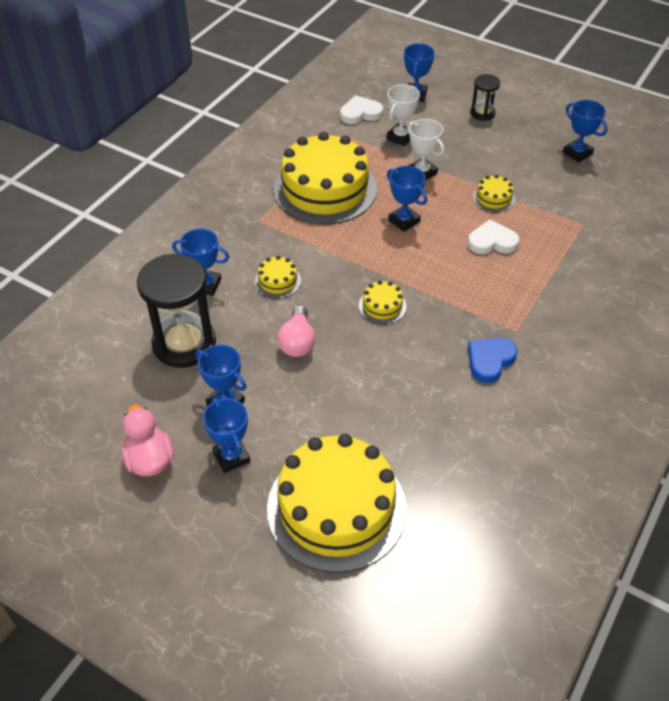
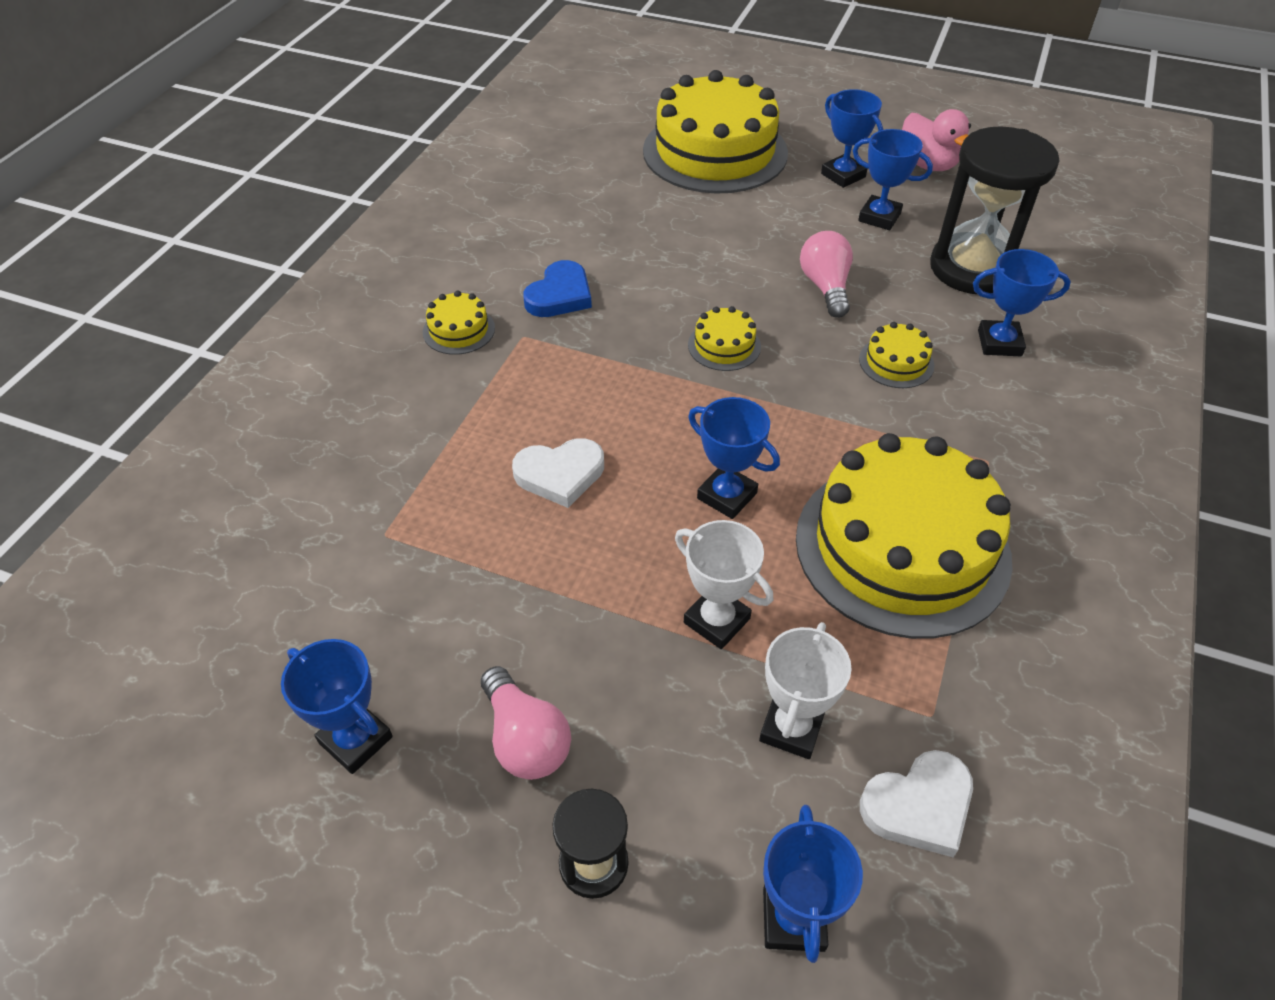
camera: 170 degrees right, 0 degrees up
yellow cake [472,175,516,213] -> yellow cake moved to [423,291,495,355]
none -> pink light bulb [481,666,571,780]

